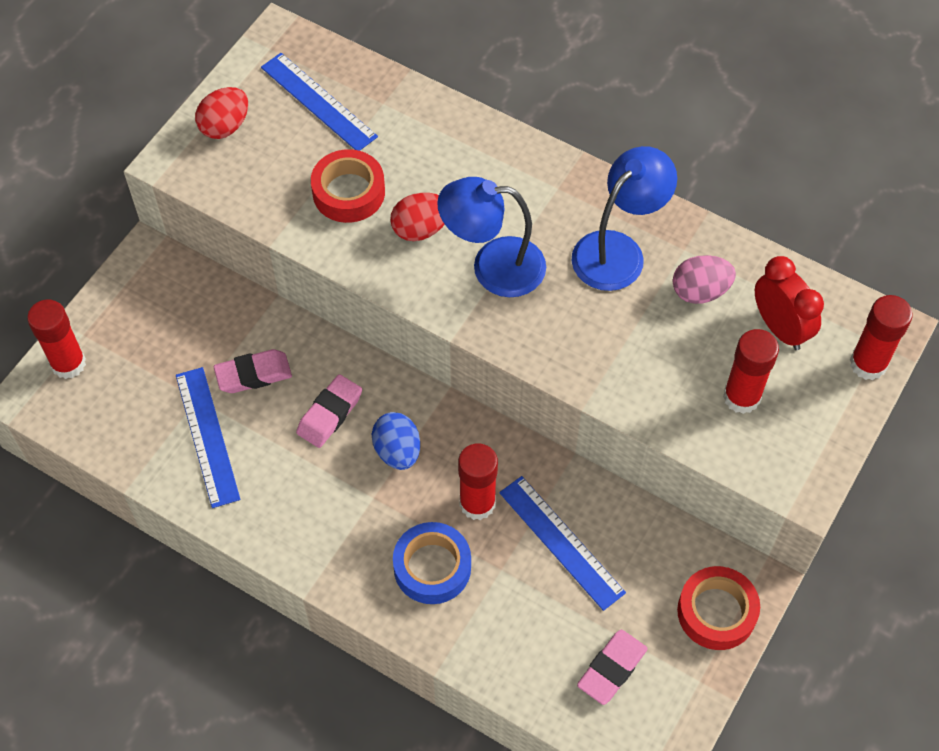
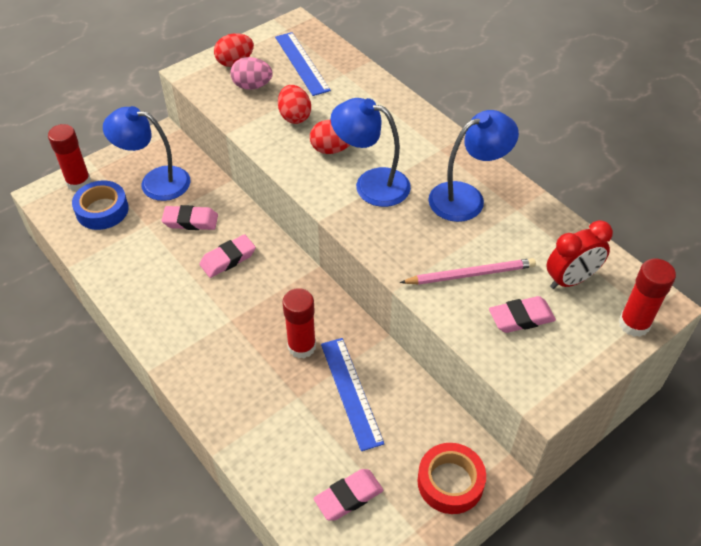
camera: 20 degrees right, 10 degrees down
blue ruler [176,367,241,508] -> none
red tape [311,149,385,223] -> red egg [278,85,311,124]
blue egg [372,412,420,470] -> none
blue tape [393,522,471,604] -> blue tape moved to [72,180,129,230]
pink egg [673,255,736,304] -> pink egg moved to [230,57,273,90]
red glue stick [723,329,779,414] -> pink eraser [489,296,556,333]
red clock [755,256,824,350] -> red clock turned 75 degrees clockwise [546,220,613,289]
none -> blue lamp [103,106,191,201]
none -> pink pencil [400,258,536,285]

